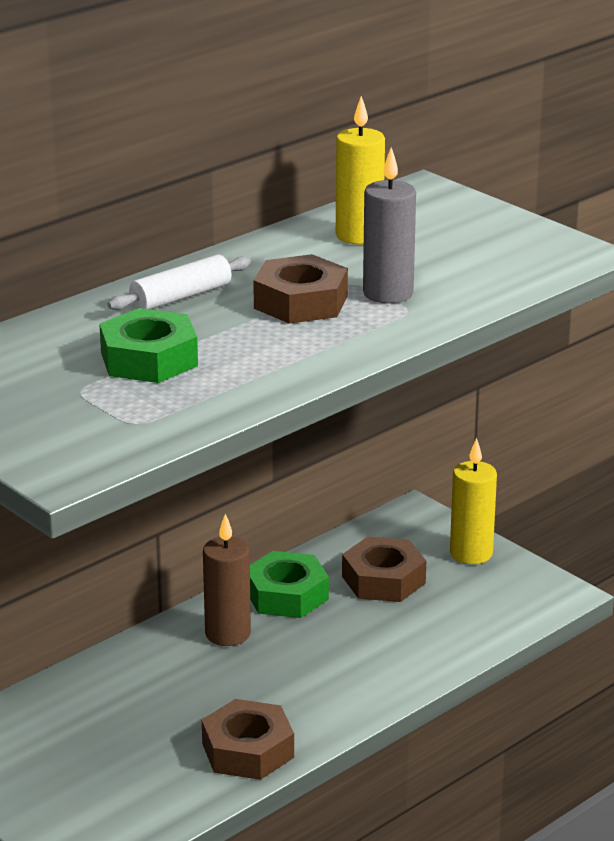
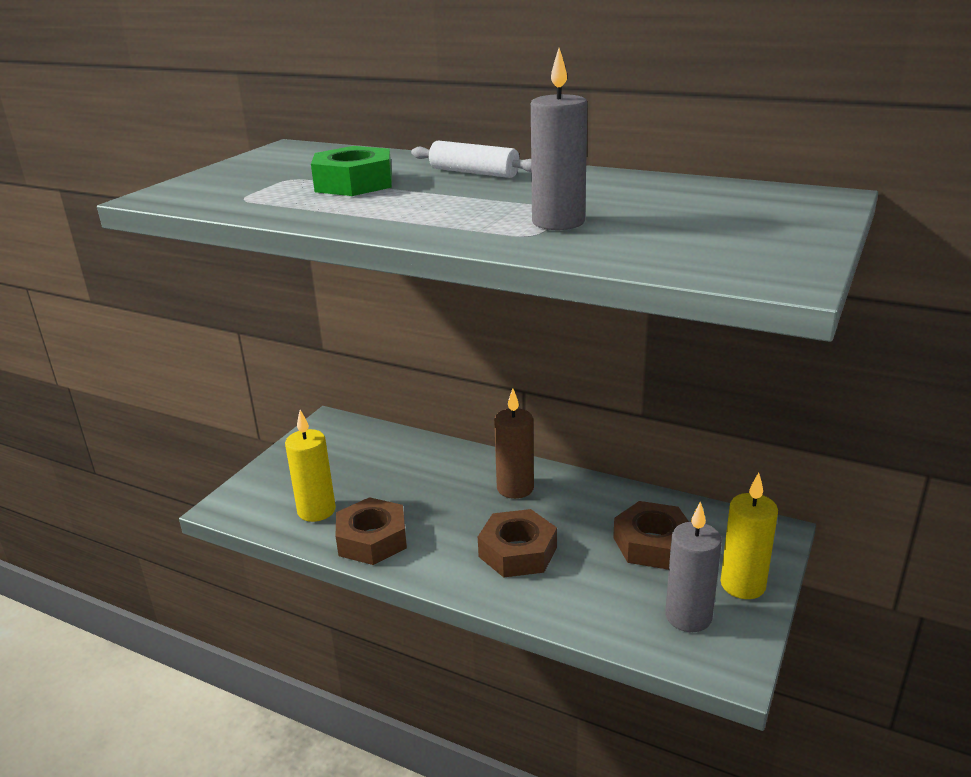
camera: 70 degrees right, 0 degrees up
green nut [250,551,329,618] -> none
brown nut [253,254,348,324] -> brown nut moved to [478,509,557,577]
yellow candle [336,96,385,245] -> yellow candle moved to [285,410,336,522]
none -> grey candle [665,501,722,632]

